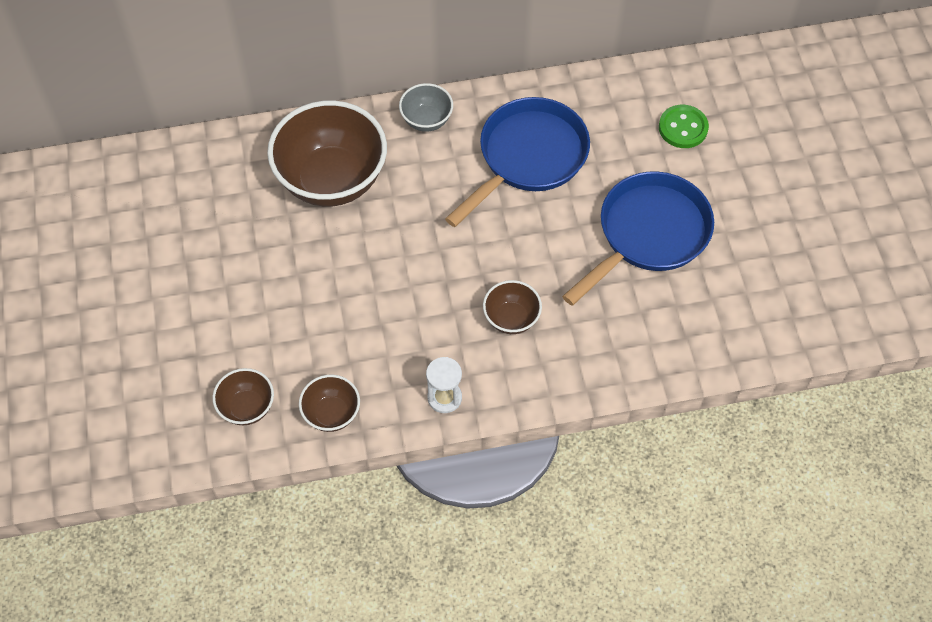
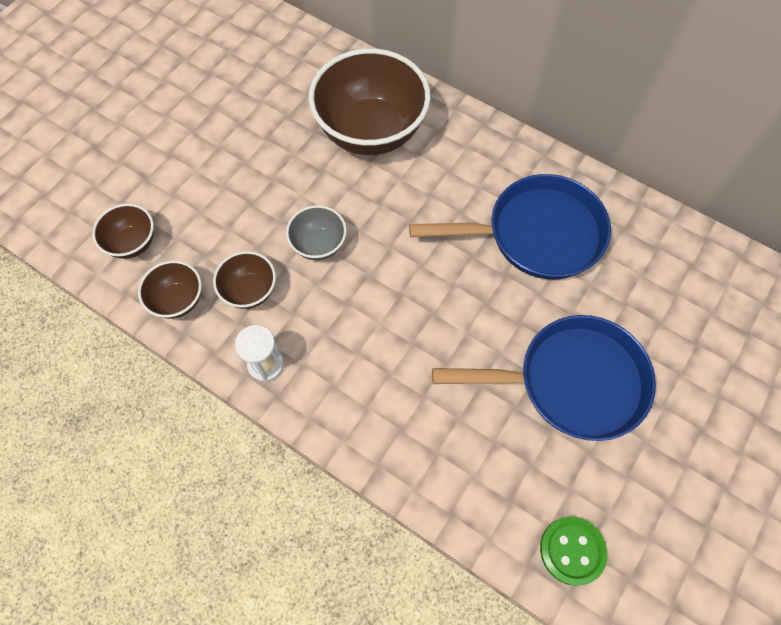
camera: 45 degrees right, 5 degrees up
grey bowl [399,83,453,132] -> grey bowl moved to [286,205,347,260]
brown bowl [483,280,542,334] -> brown bowl moved to [213,251,276,309]
green button [659,105,709,148] -> green button moved to [540,516,607,586]

